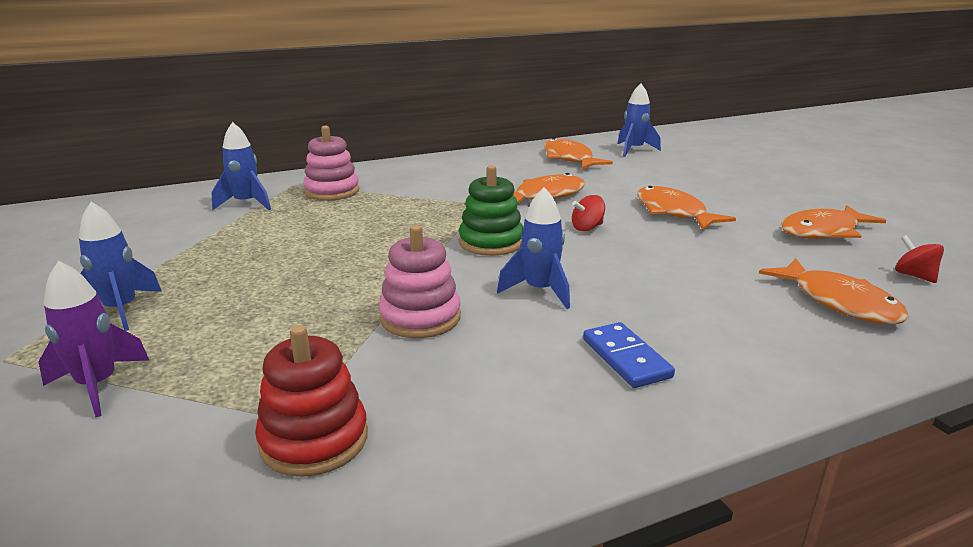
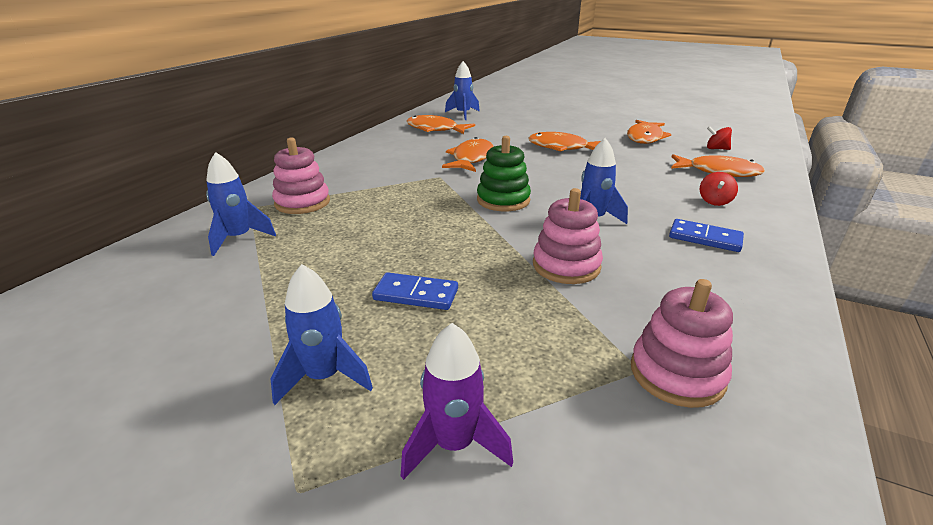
camera: 40 degrees left, 5 degrees up
red stacking toy [255,325,368,477] -> pink stacking toy [631,279,733,408]
red spinning top [572,195,605,231] -> red spinning top moved to [700,172,738,206]
none -> blue domino [372,272,458,310]

